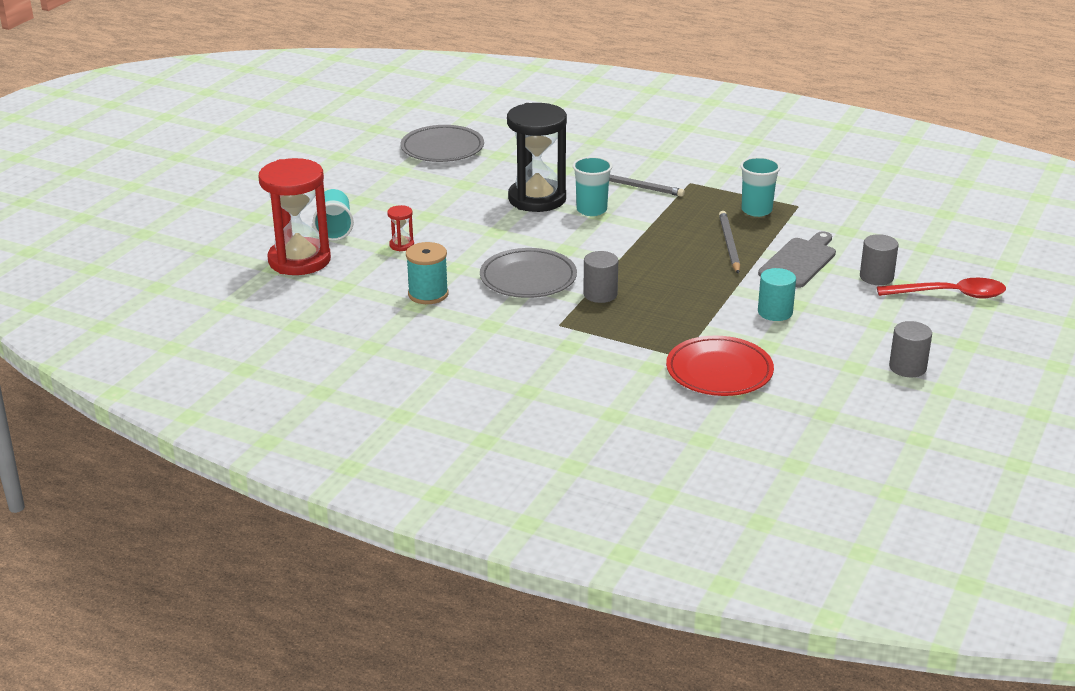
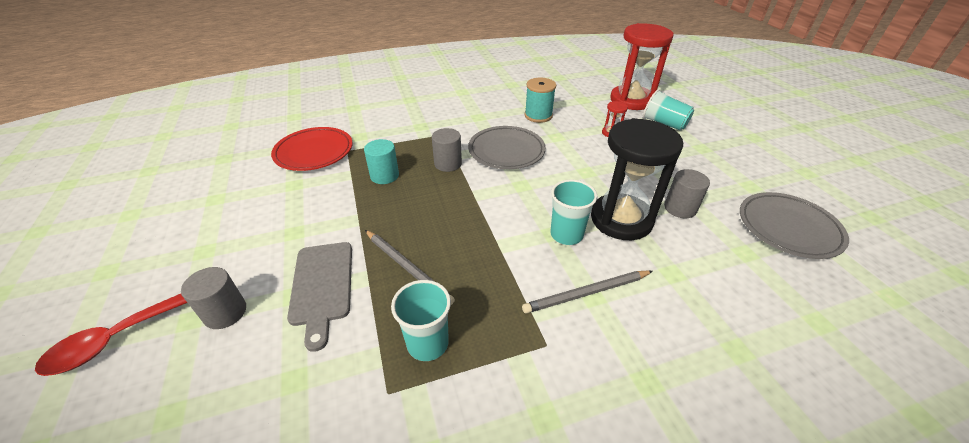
camera: 135 degrees right, 10 degrees up
turquoise cylinder [758,268,796,321] -> turquoise cylinder moved to [364,139,399,184]
grey cylinder [889,321,932,378] -> grey cylinder moved to [664,169,710,218]

